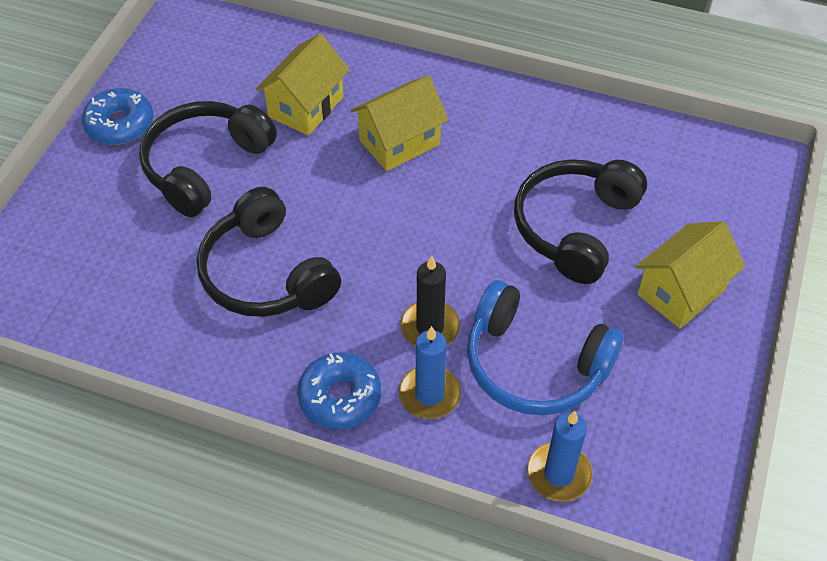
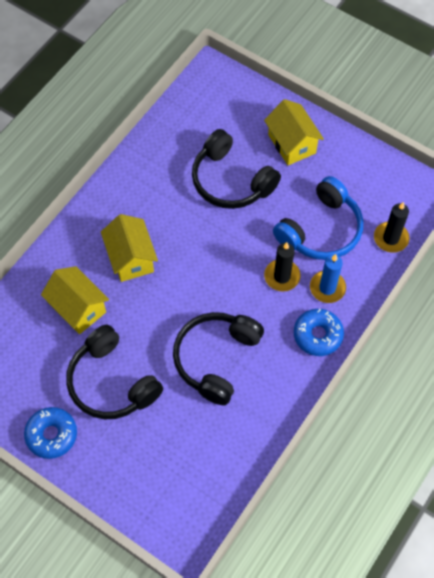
camera: 75 degrees left, 10 degrees up
black headphones [197,187,341,317] -> black headphones turned 135 degrees clockwise [173,312,264,405]
blue candle [527,411,593,502] -> black candle [374,202,410,253]

